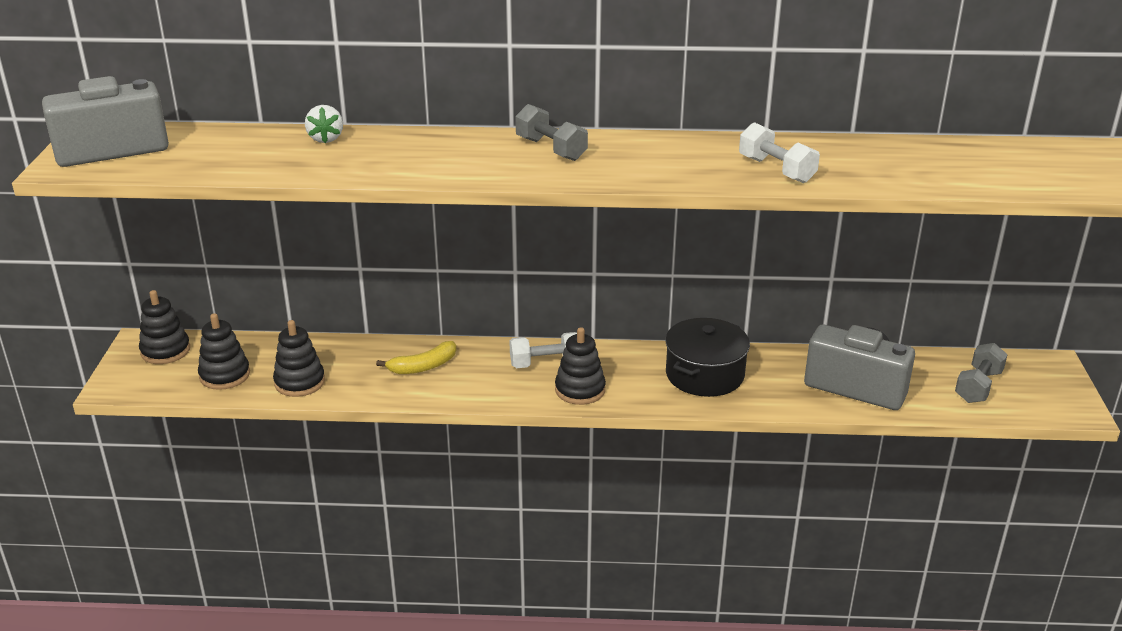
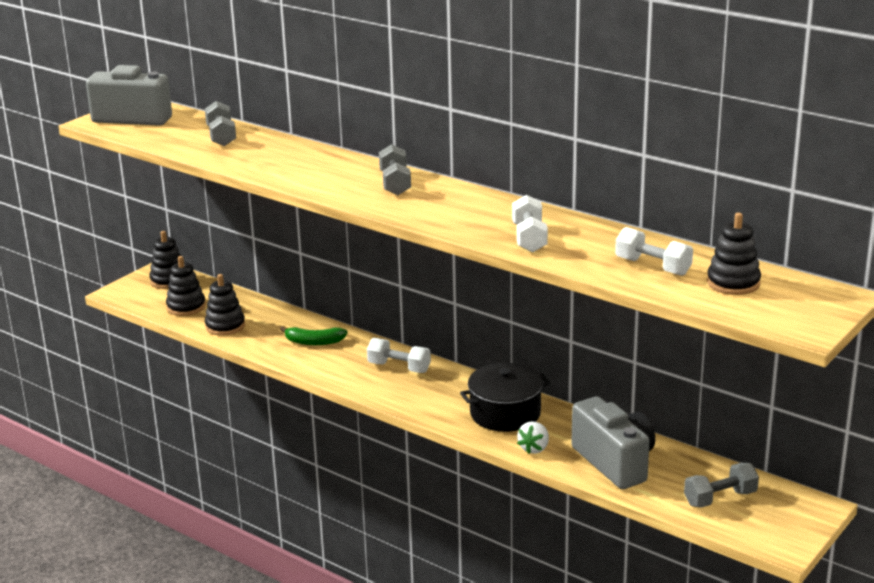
camera: 35 degrees right, 5 degrees down
white strawberry [305,105,343,143] -> white strawberry moved to [517,422,549,454]
yellow banana [376,341,456,374] -> green banana [280,326,348,345]
black stacking toy [555,327,606,405] -> black stacking toy moved to [707,213,761,295]
none -> grey dumbbell [205,101,236,146]
none -> white dumbbell [615,227,693,276]

